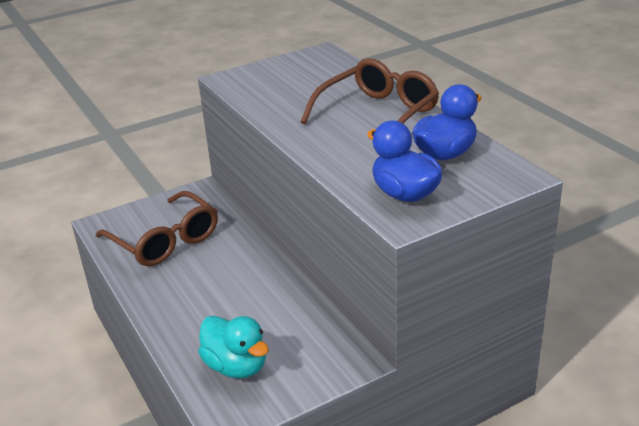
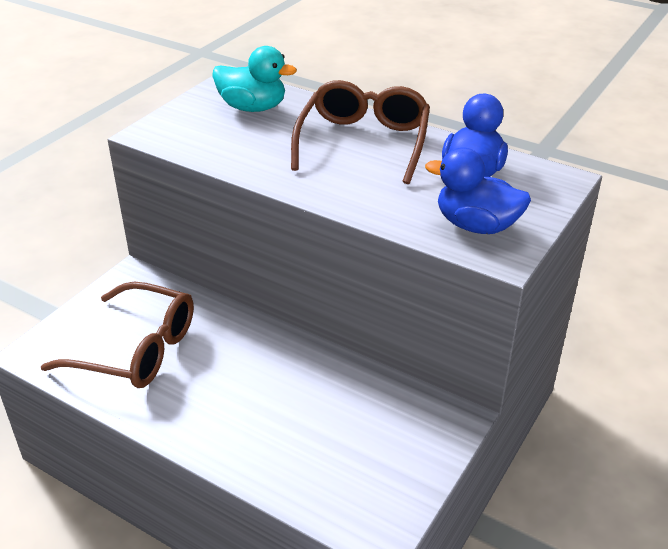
camera: 30 degrees left, 5 degrees up
turquoise duck [198,316,269,379] -> turquoise duck moved to [212,46,297,112]

